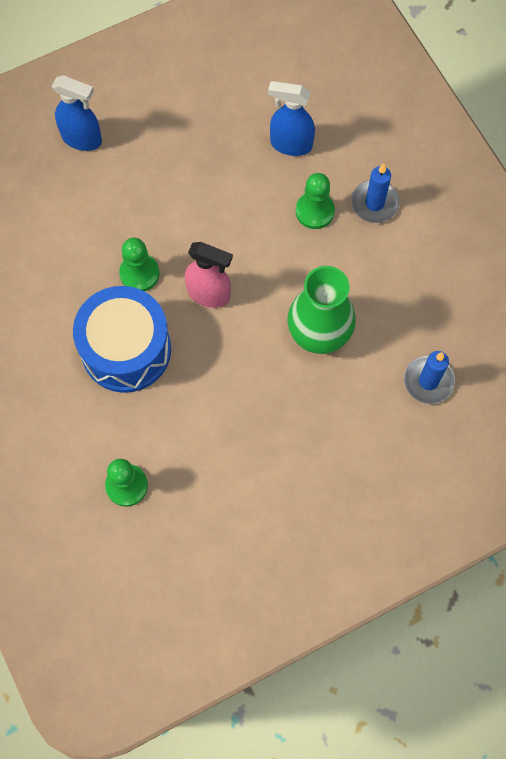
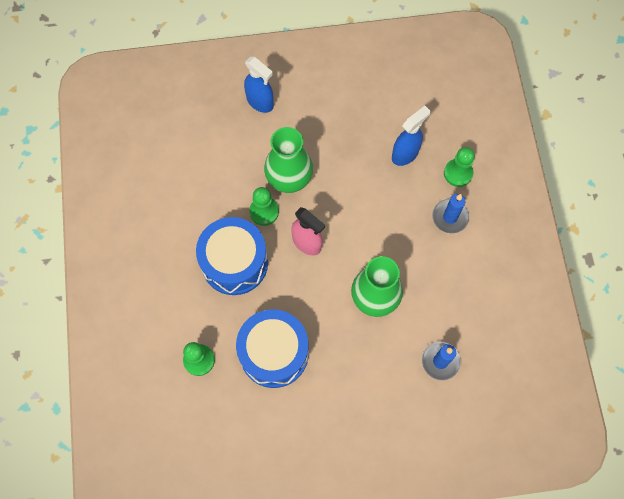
camera: 20 degrees right, 0 degrees up
blue spray bottle [268,81,315,156] -> blue spray bottle turned 105 degrees clockwise [392,106,430,166]
green pawn [296,173,335,229] -> green pawn moved to [444,147,475,187]
none -> blue drum [236,309,309,388]
none -> green vase [264,127,313,193]

